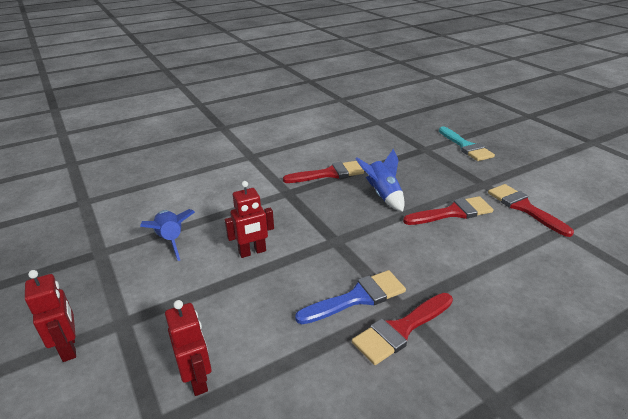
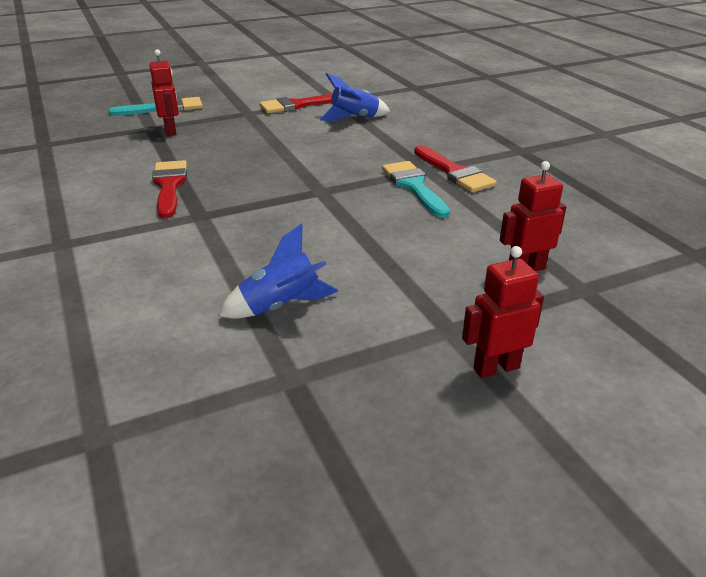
camera: 85 degrees left, 0 degrees up
red robot [225,181,274,258] -> red robot moved to [149,49,179,136]
blue brush [295,270,406,324] -> turquoise brush [382,161,450,218]
blue rocket [355,149,405,212] -> blue rocket moved to [319,73,390,122]
red brush [403,196,493,225] -> none

